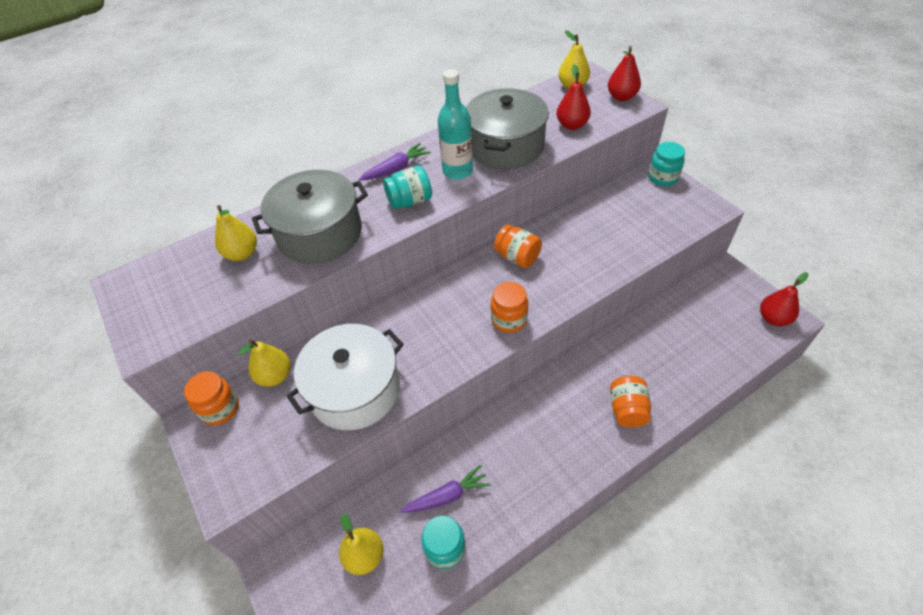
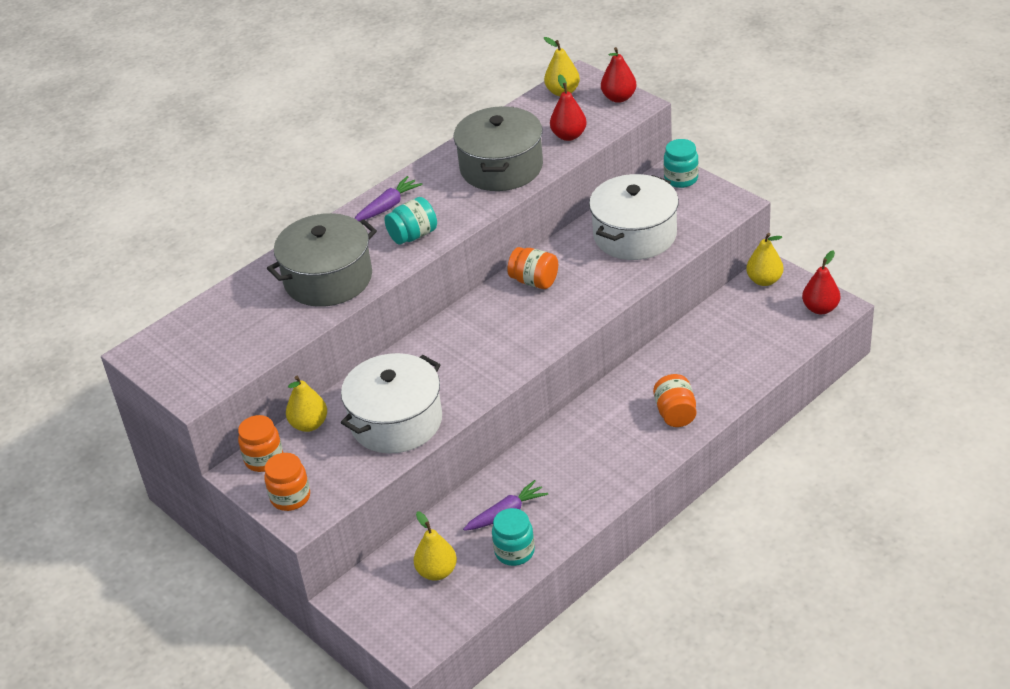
camera: 10 degrees left, 10 degrees down
yellow pear [215,205,257,261] -> yellow pear moved to [746,233,783,286]
turquoise bottle [438,69,473,180] -> none
orange jar [491,282,528,333] -> orange jar moved to [264,453,310,511]
none -> white pot [589,174,679,260]

